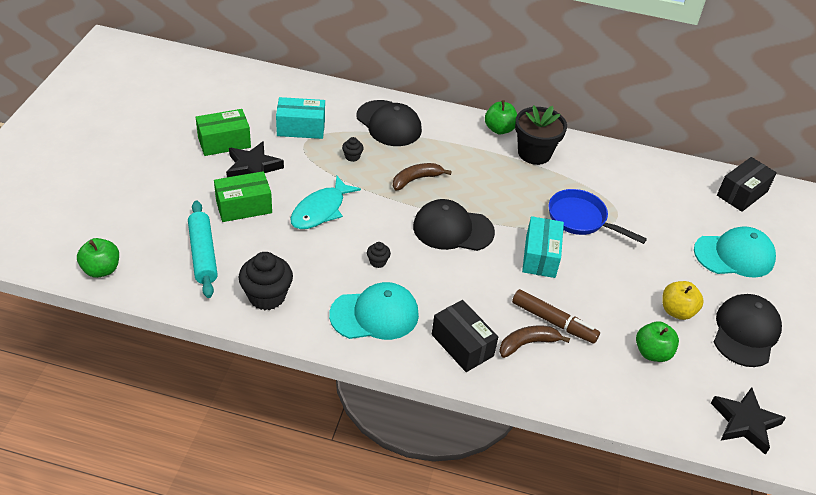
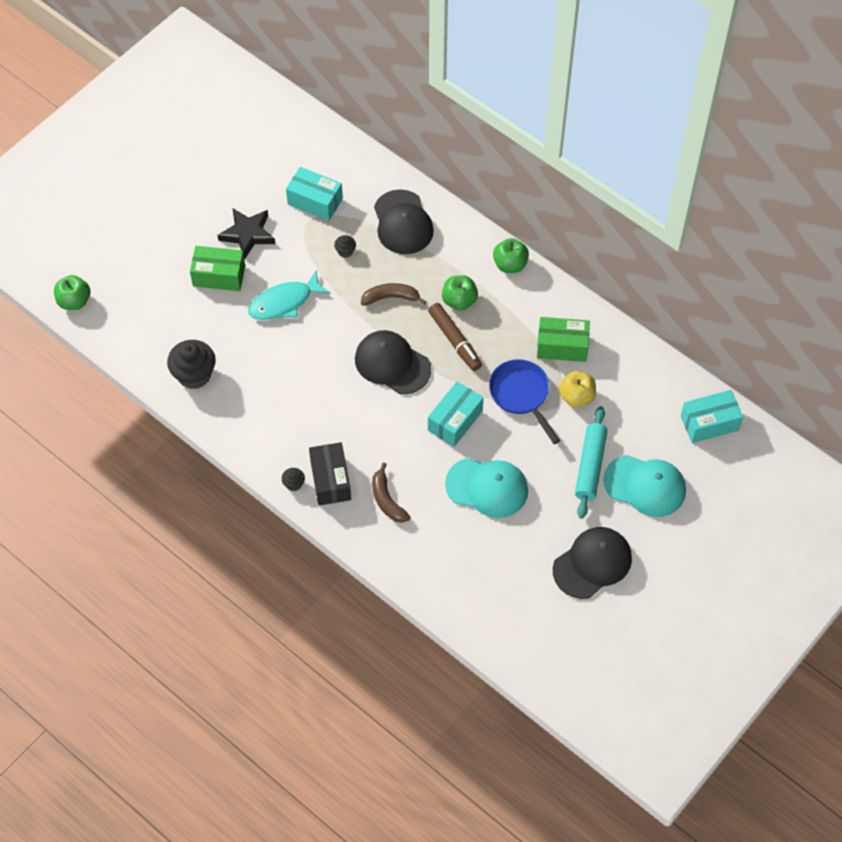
camera: 30 degrees right, 15 degrees up
turquoise rolling pin [188,201,218,298] -> turquoise rolling pin moved to [575,406,607,519]
green box [196,109,251,156] -> green box moved to [537,317,590,362]
turquoise cap [329,282,419,340] -> turquoise cap moved to [445,458,528,518]
black cupcake [367,242,391,268] -> black cupcake moved to [282,468,305,491]
brown banana [499,326,570,358] -> brown banana turned 120 degrees counterclockwise [372,462,411,523]
brown marker [512,289,600,344] -> brown marker moved to [428,303,482,371]
black flower pot [515,105,567,165] -> none
green apple [636,321,679,362] -> green apple moved to [442,275,478,311]
yellow apple [662,281,704,320] -> yellow apple moved to [559,371,596,407]
black star [711,387,786,455] -> none
black box [717,157,777,212] -> turquoise box [681,390,743,443]

